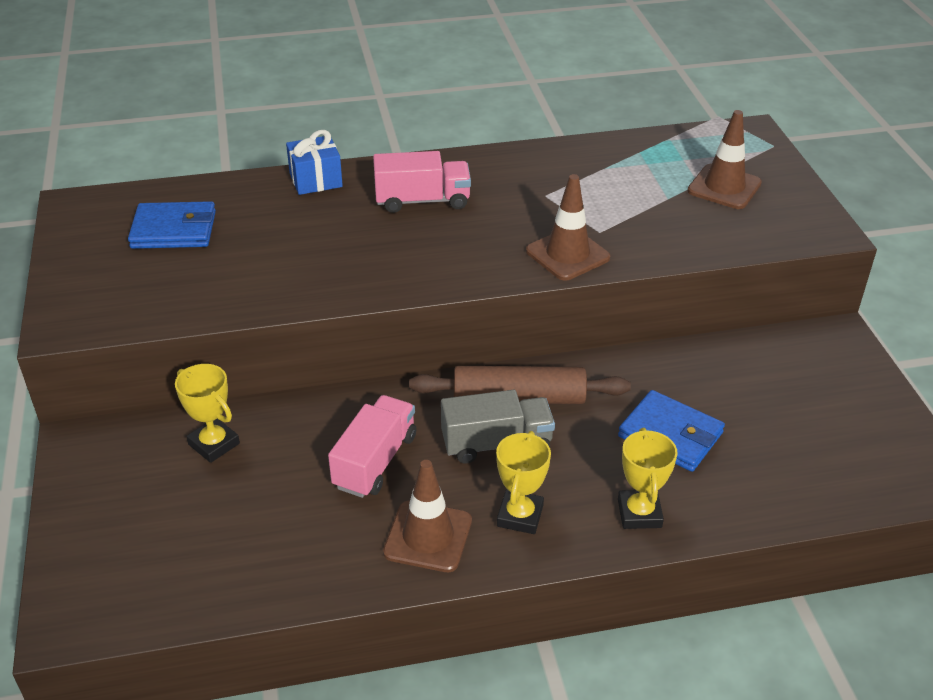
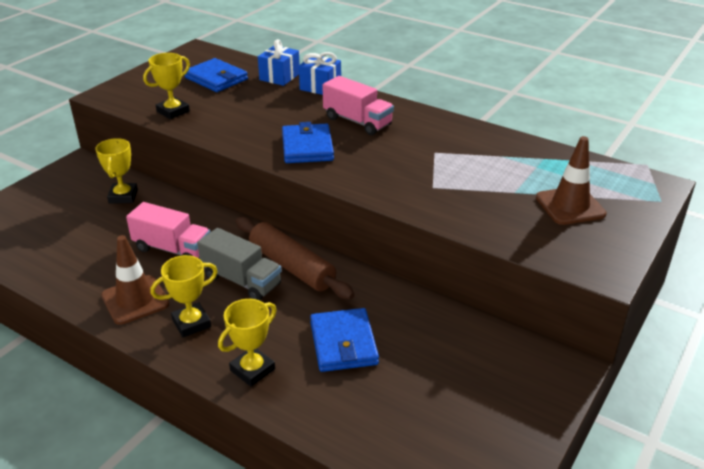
camera: 45 degrees right, 5 degrees down
pink truck [328,395,416,498] -> pink truck turned 45 degrees clockwise [126,202,211,258]
brown traffic cone [526,174,610,280] -> none
none -> yellow trophy [143,53,190,119]
none -> blue gift [258,39,299,86]
none -> blue wallet [282,122,334,163]

